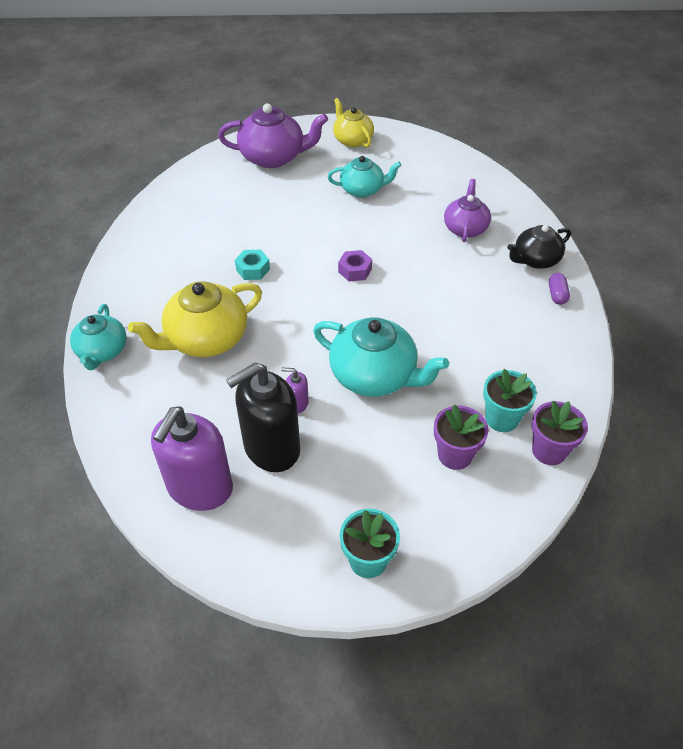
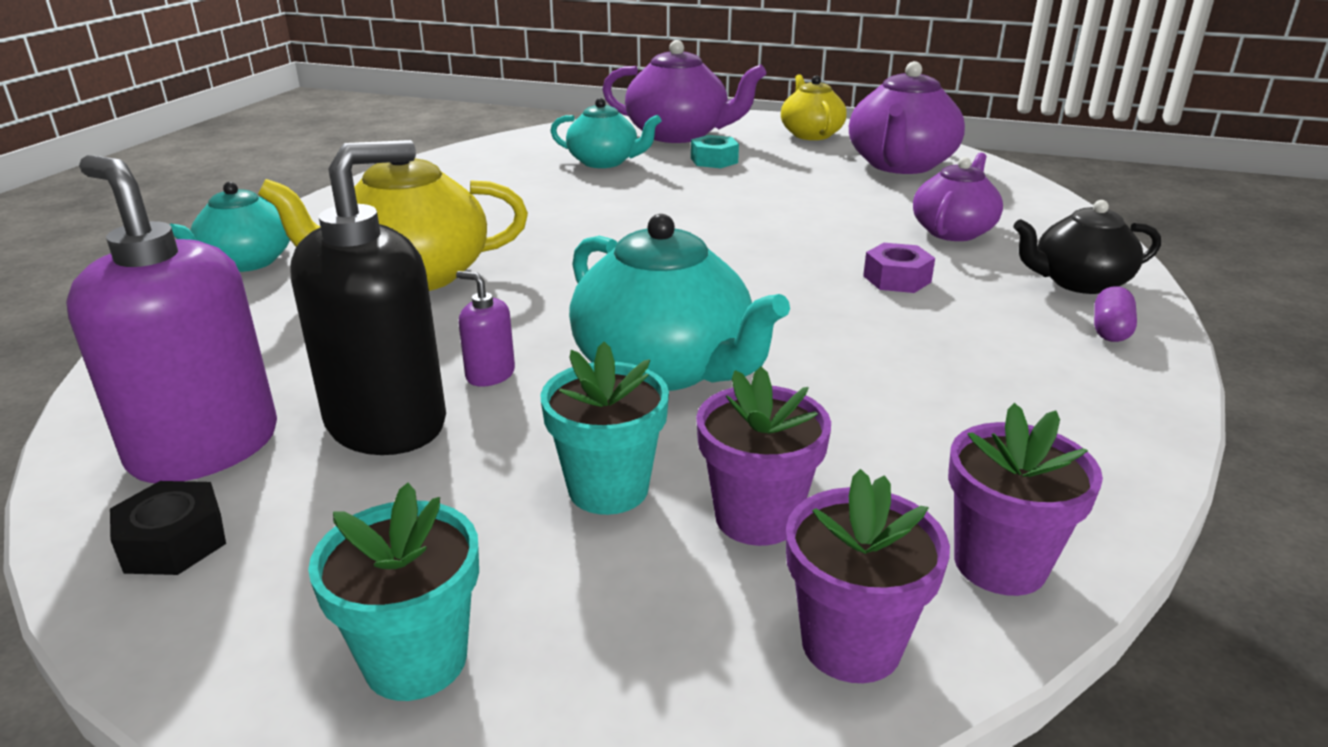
camera: 20 degrees right, 20 degrees down
purple soap dispenser [151,406,233,511] -> purple soap dispenser turned 90 degrees clockwise [66,155,277,483]
black soap dispenser [226,362,300,472] -> black soap dispenser turned 150 degrees clockwise [290,140,446,455]
turquoise nut [235,250,270,280] -> turquoise nut moved to [691,135,739,168]
turquoise teapot [328,156,401,198] -> turquoise teapot moved to [550,98,661,168]
purple nut [338,250,372,281] -> purple nut moved to [863,243,935,293]
turquoise flower pot [483,369,537,432] -> turquoise flower pot moved to [540,342,669,515]
none -> black nut [110,481,226,575]
none -> purple flower pot [786,469,950,683]
none -> purple teapot [849,61,965,174]

